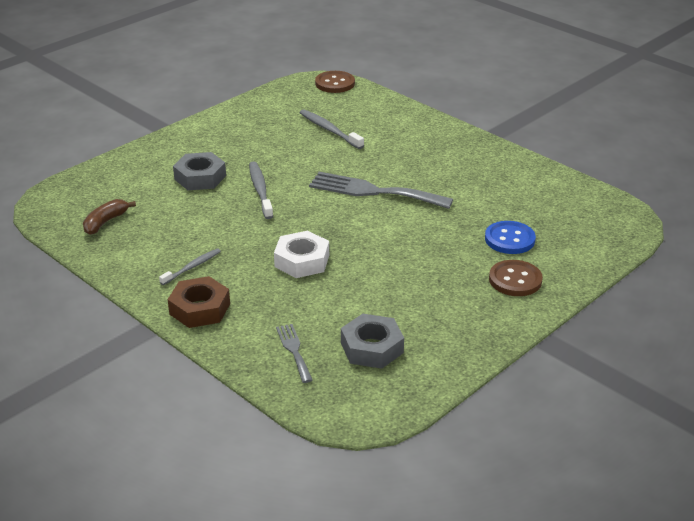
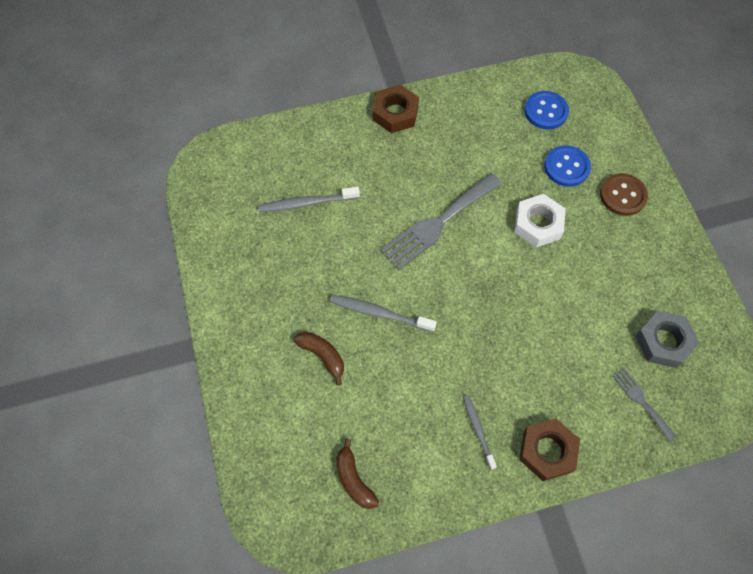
camera: 60 degrees left, 30 degrees up
grey nut [173,152,226,190] -> brown banana [294,332,344,385]
white nut [274,231,329,278] -> white nut moved to [514,194,566,247]
grey fork [276,324,312,383] -> grey fork turned 45 degrees clockwise [613,368,676,442]
brown button [315,71,355,93] -> none
none -> brown nut [372,85,419,133]
none -> blue button [524,91,569,129]

